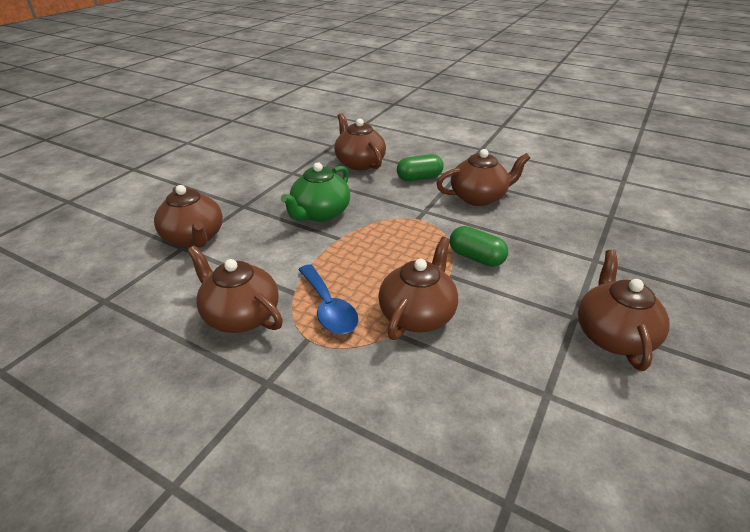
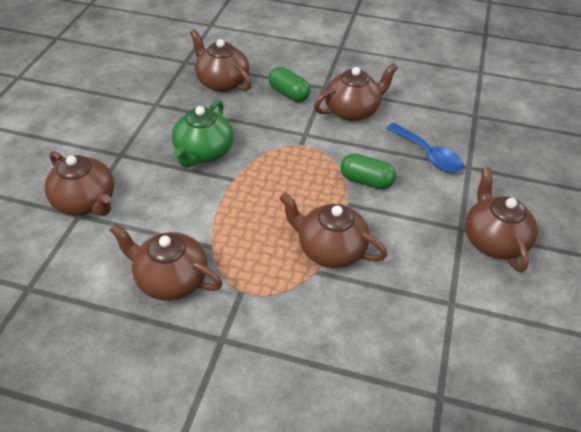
camera: 15 degrees left, 10 degrees up
blue spoon [298,264,358,334] -> blue spoon moved to [386,123,464,173]
brown teapot [378,237,458,340] -> brown teapot turned 75 degrees counterclockwise [279,193,387,268]
green capsule [397,154,444,181] -> green capsule turned 75 degrees clockwise [269,67,311,102]

